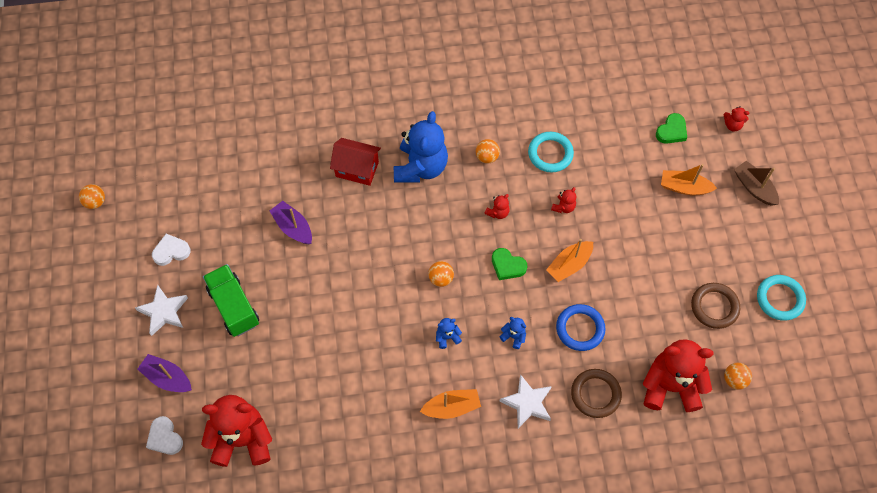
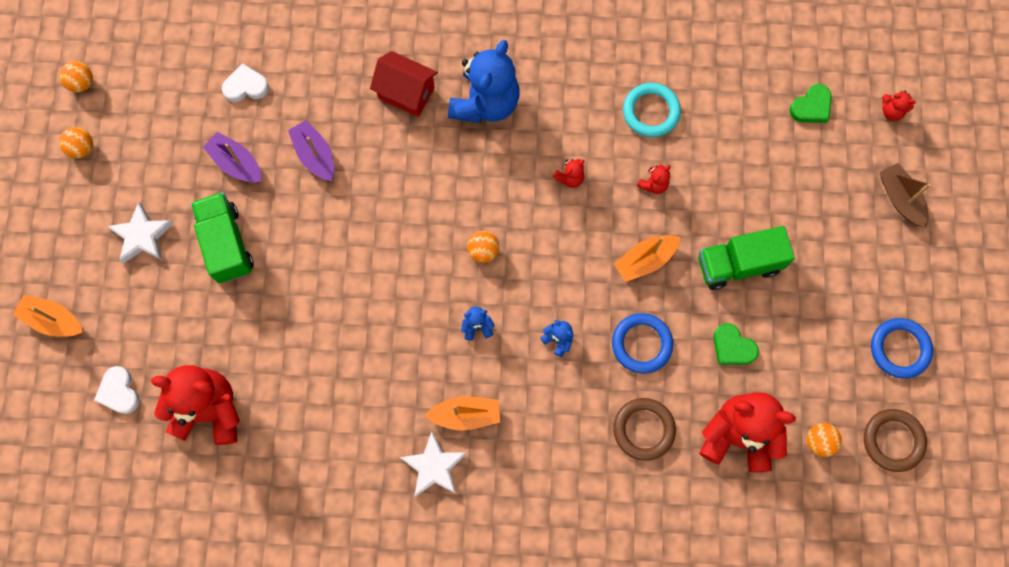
camera: 10 degrees right, 10 degrees up
purple boat [137,354,192,392] -> purple boat moved to [203,132,261,183]
white heart [152,234,191,266] -> white heart moved to [222,63,269,102]
orange ball [476,139,500,164] -> orange ball moved to [59,127,93,159]
green heart [492,248,527,280] -> green heart moved to [713,323,759,365]
white star [500,374,552,428] -> white star moved to [400,432,467,497]
orange boat [661,164,717,195] -> orange boat moved to [13,295,82,337]
brown ring [691,283,740,329] -> brown ring moved to [864,409,927,472]
turquoise ring [757,275,806,321] -> blue ring [871,318,933,379]
none -> green truck [698,226,795,290]

